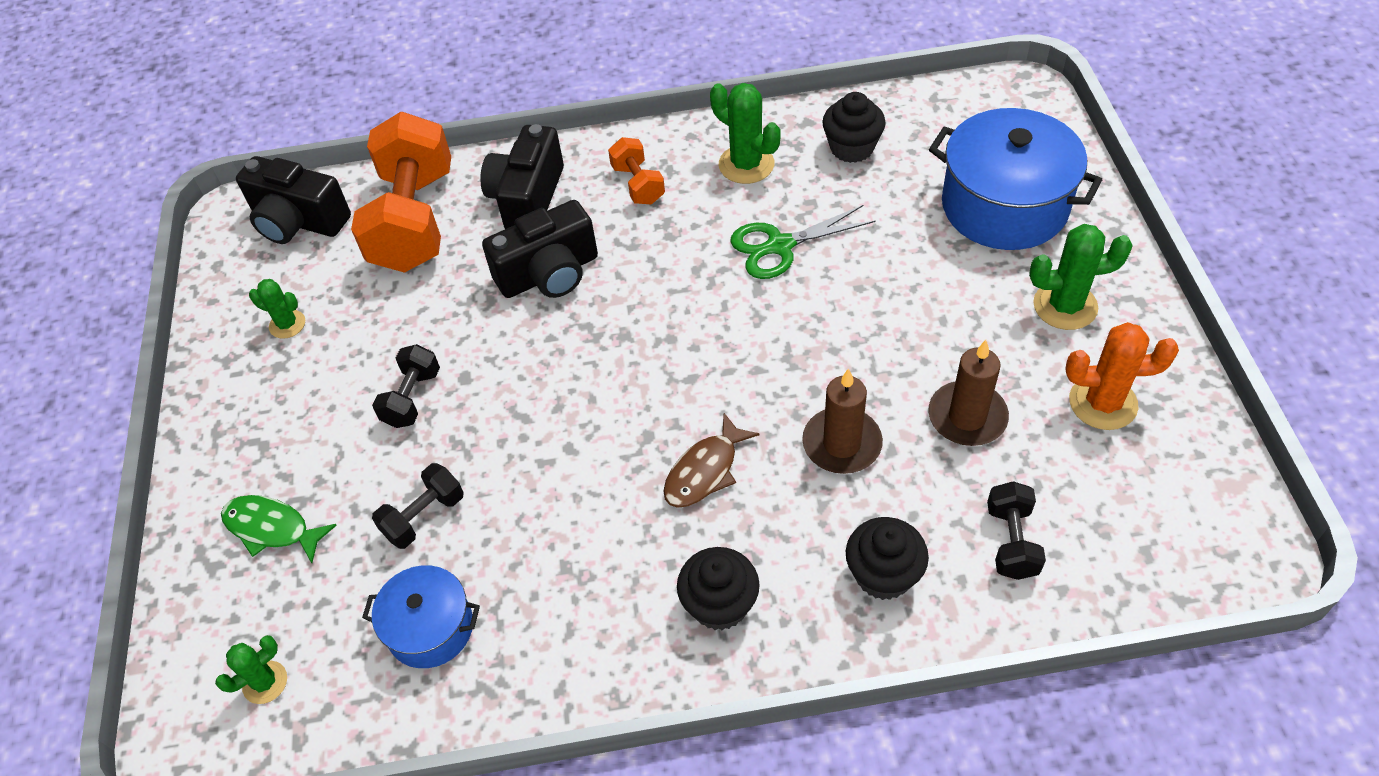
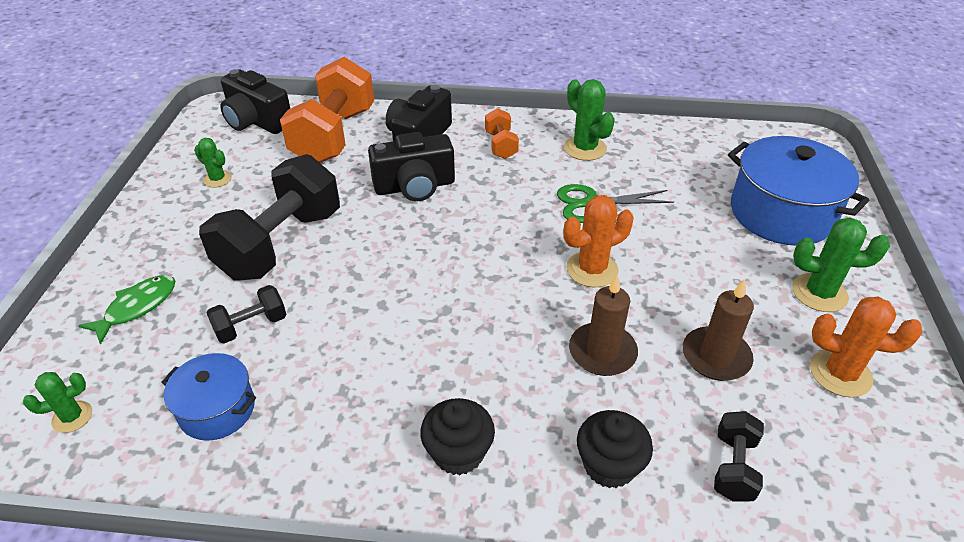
camera: 10 degrees right, 10 degrees down
green fish [221,495,337,563] -> green fish turned 90 degrees clockwise [78,275,175,345]
black dumbbell [372,344,440,428] -> black dumbbell [199,154,340,281], size x2.15
brown fish [664,413,760,508] -> none
black cupcake [822,92,886,163] -> none
none -> orange cactus [563,195,633,287]

